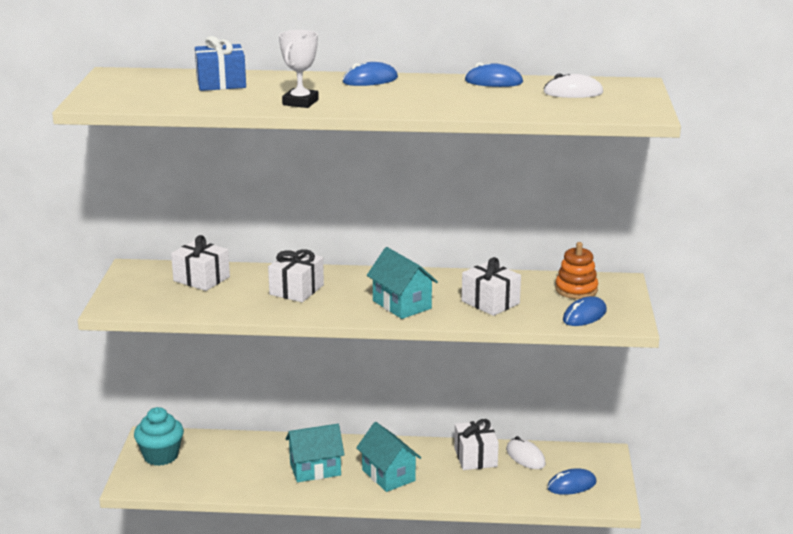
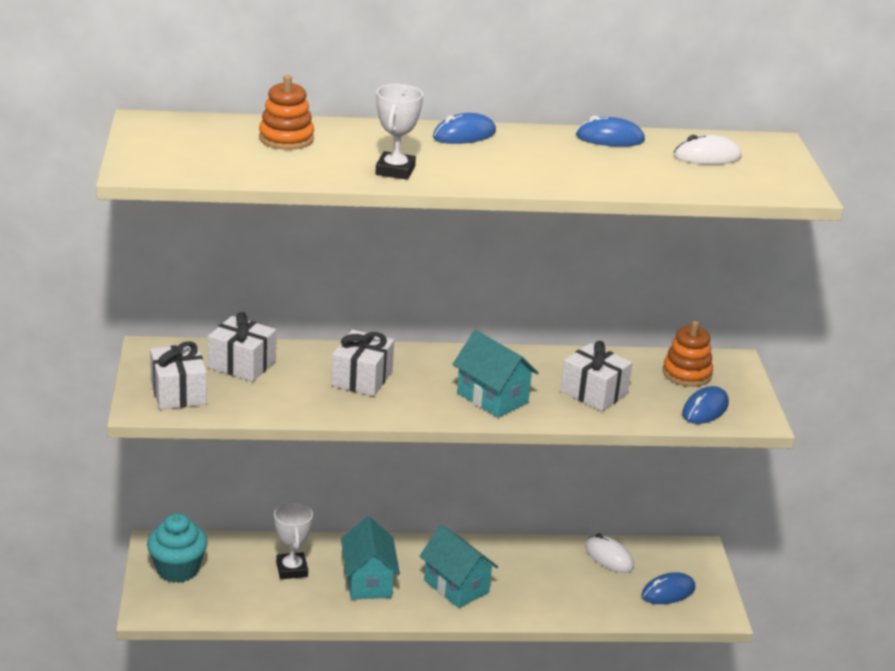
camera: 10 degrees left, 5 degrees up
blue gift [195,36,246,91] -> orange stacking toy [259,75,314,150]
turquoise house [286,424,345,482] -> turquoise house turned 75 degrees counterclockwise [341,517,400,599]
white gift [454,419,499,470] -> white gift moved to [150,341,207,410]
none -> white trophy [274,502,313,579]

